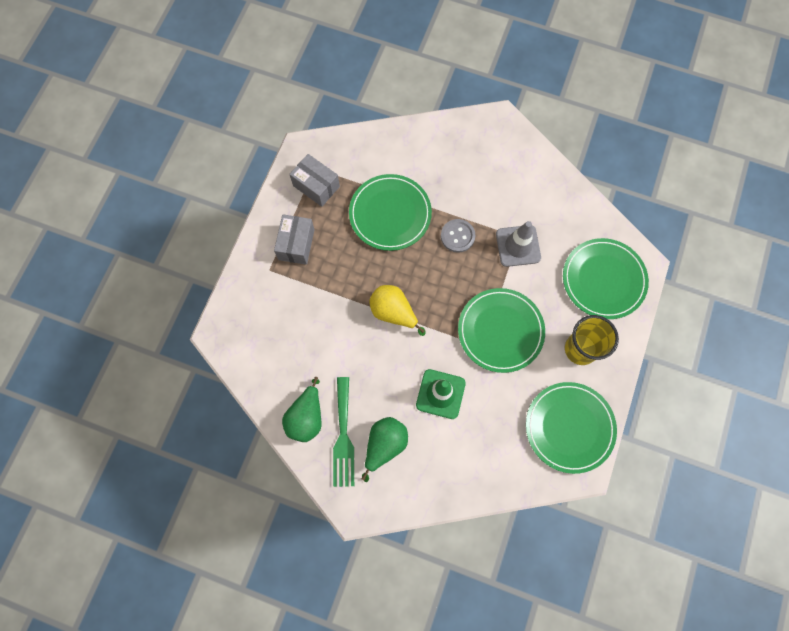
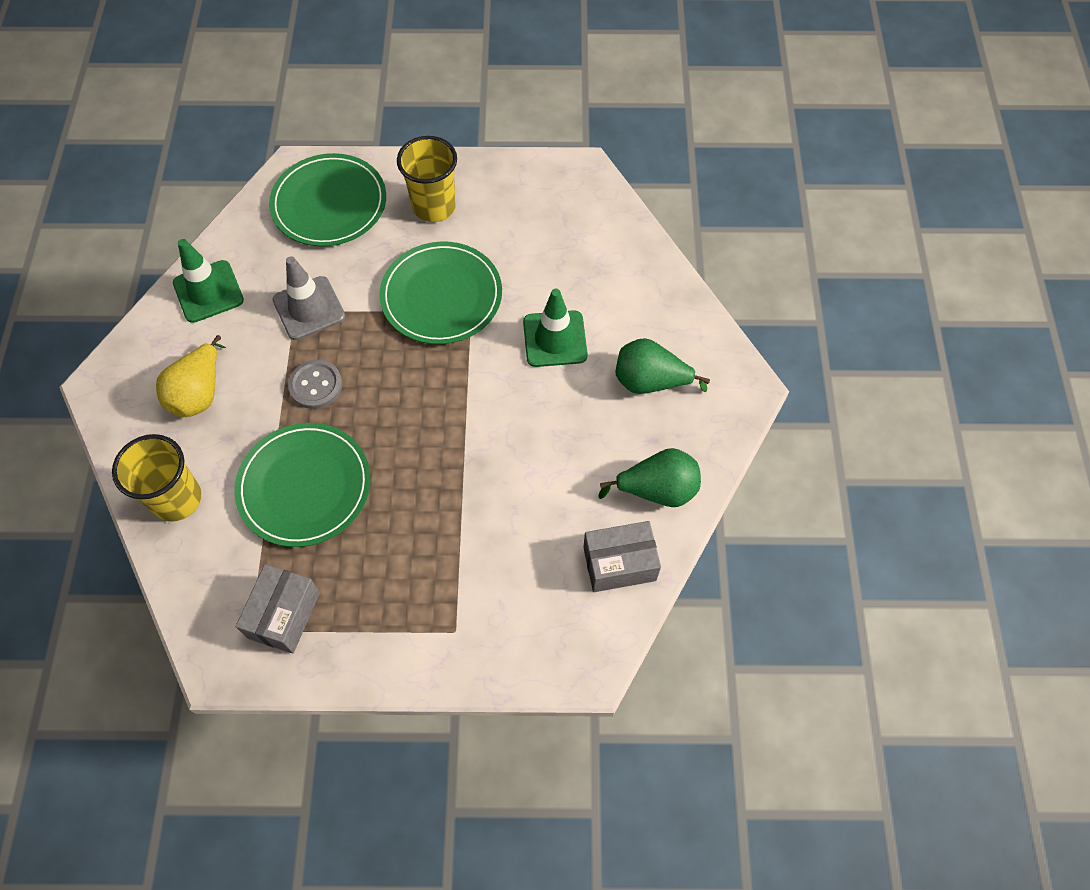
camera: 110 degrees left, 10 degrees down
grey box [274,215,315,265] -> grey box moved to [583,521,661,592]
green fork [333,377,354,487] -> none
yellow pear [369,285,426,336] -> yellow pear moved to [156,335,226,417]
green plate [526,382,617,474] -> none
none -> yellow cup [112,434,202,522]
none -> green traffic cone [173,239,244,323]

